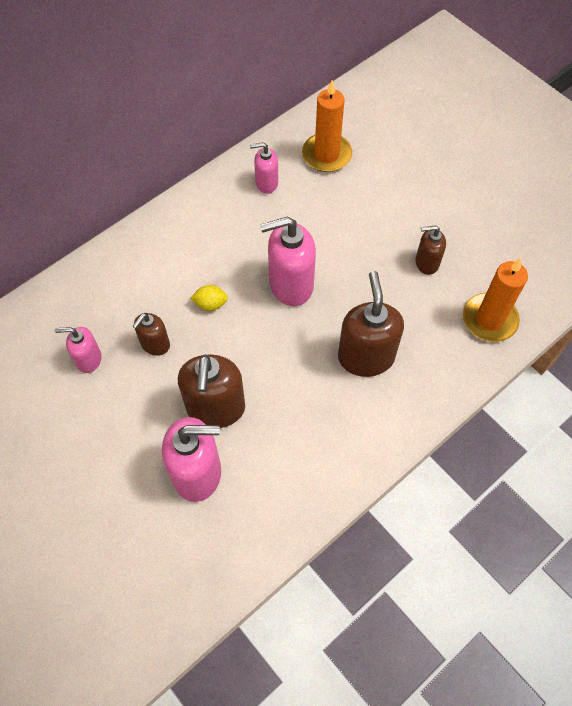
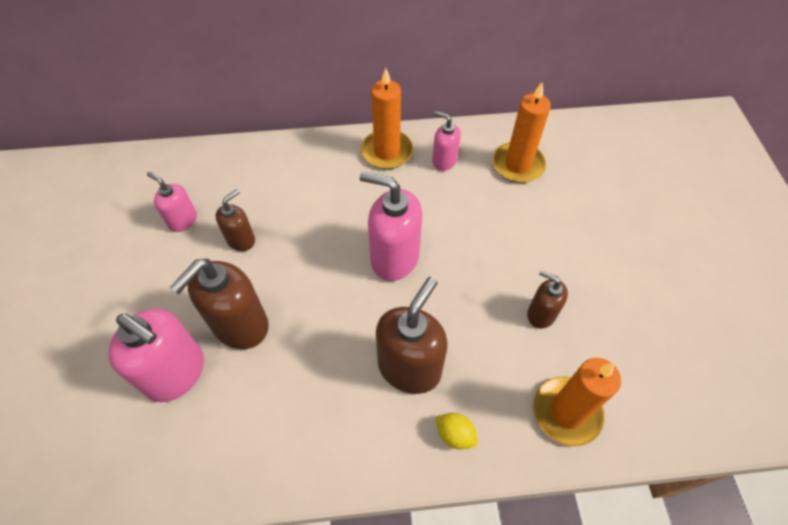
camera: 35 degrees right, 5 degrees down
brown soap dispenser [133,313,170,356] -> brown soap dispenser turned 150 degrees clockwise [216,189,255,251]
yellow lemon [191,285,228,311] -> yellow lemon moved to [436,413,478,450]
none -> orange candle [361,68,413,169]

